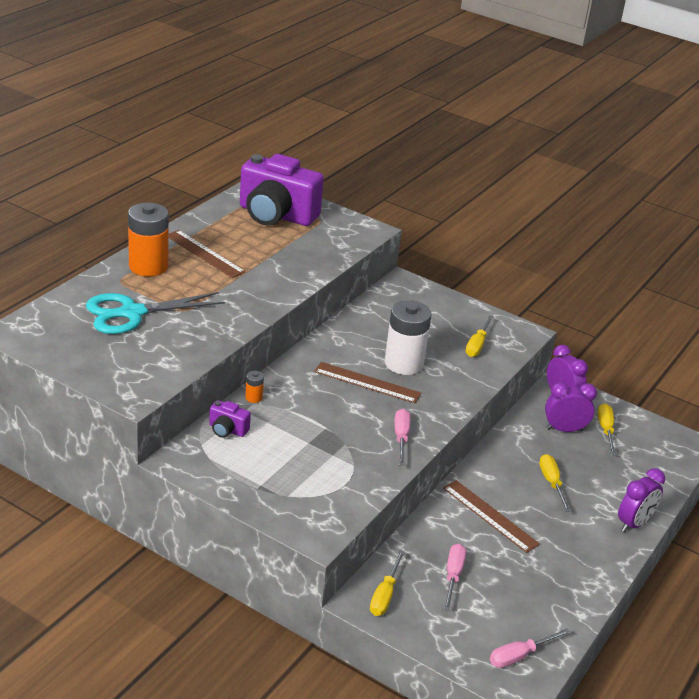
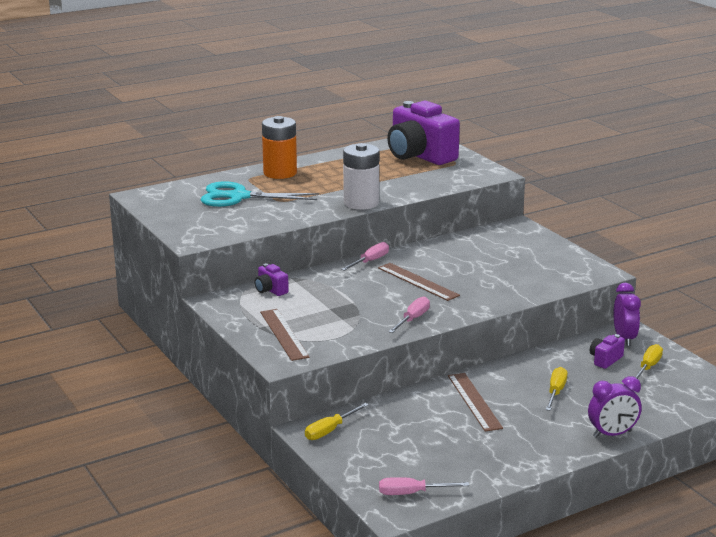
camera: 30 degrees right, 10 degrees down
brown ruler [169,230,245,278] -> brown ruler moved to [260,309,310,361]
orange battery [245,371,264,403] -> none
white battery [385,300,432,375] -> white battery moved to [343,143,379,210]
pink screwdriver [444,544,466,611] -> pink screwdriver moved to [341,242,389,271]
yellow screwdriver [465,315,494,357] -> none
purple clock [545,382,597,432] -> purple camera [590,334,625,369]

